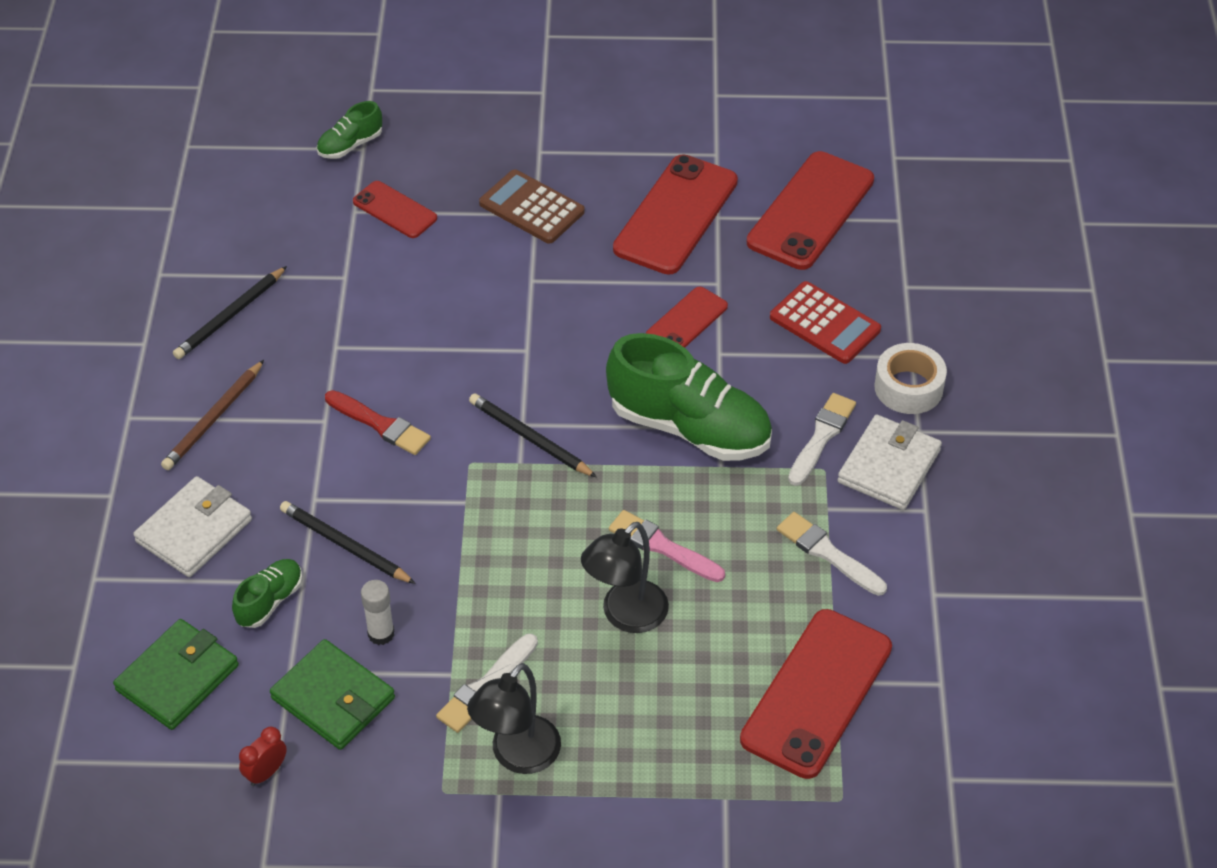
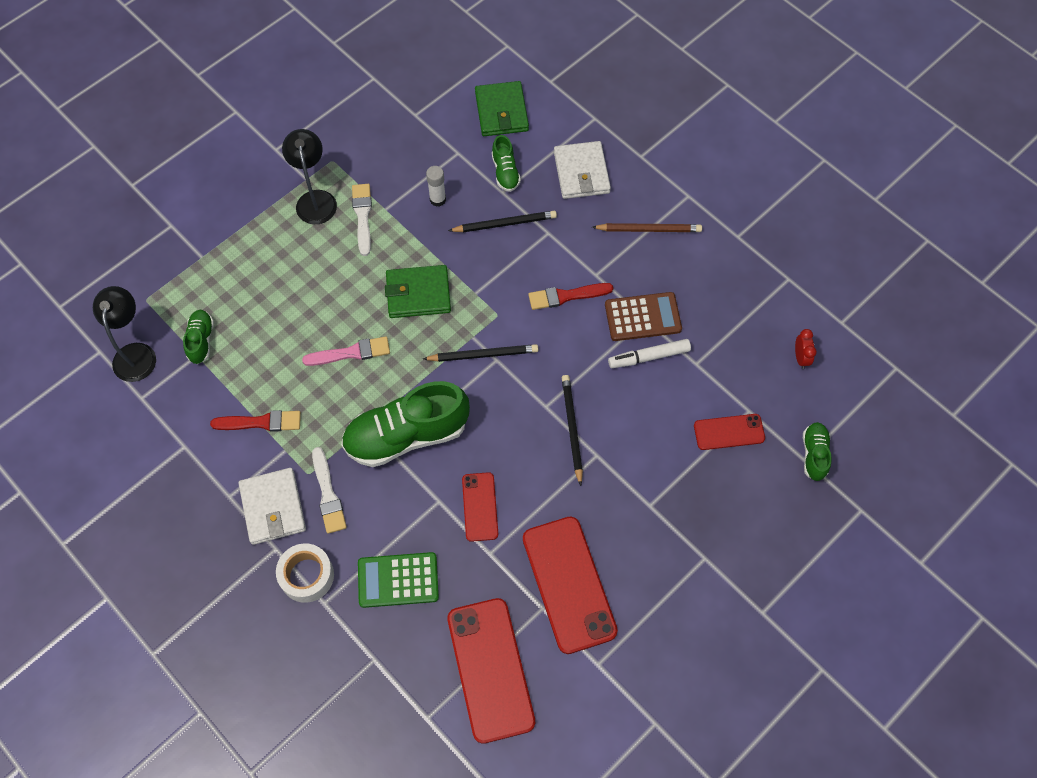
camera: 135 degrees right, 15 degrees up
brown pencil [161,360,264,470] -> brown pencil turned 105 degrees clockwise [592,223,702,232]
black pencil [173,266,287,359] -> black pencil moved to [562,375,583,486]
red clock [239,727,287,786] -> red clock moved to [795,329,817,369]
green wallet [270,639,395,750] -> green wallet moved to [385,265,451,318]
brown calculator [479,169,585,244] -> brown calculator moved to [605,292,682,341]
black lamp [581,522,669,633] -> black lamp moved to [93,286,156,382]
red phone [740,609,892,779] -> green shoe [183,310,214,364]
red calculator [770,281,881,364] -> green calculator [358,552,439,608]
white brush [777,512,887,596] -> red brush [210,410,301,432]
none -> white marker [608,339,691,368]

